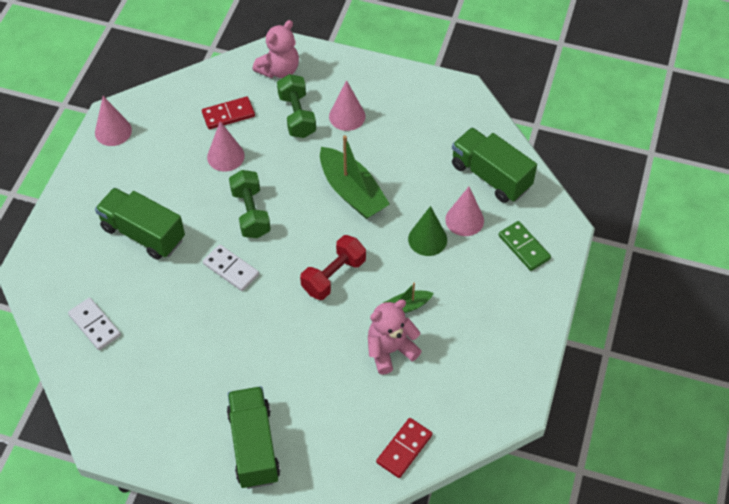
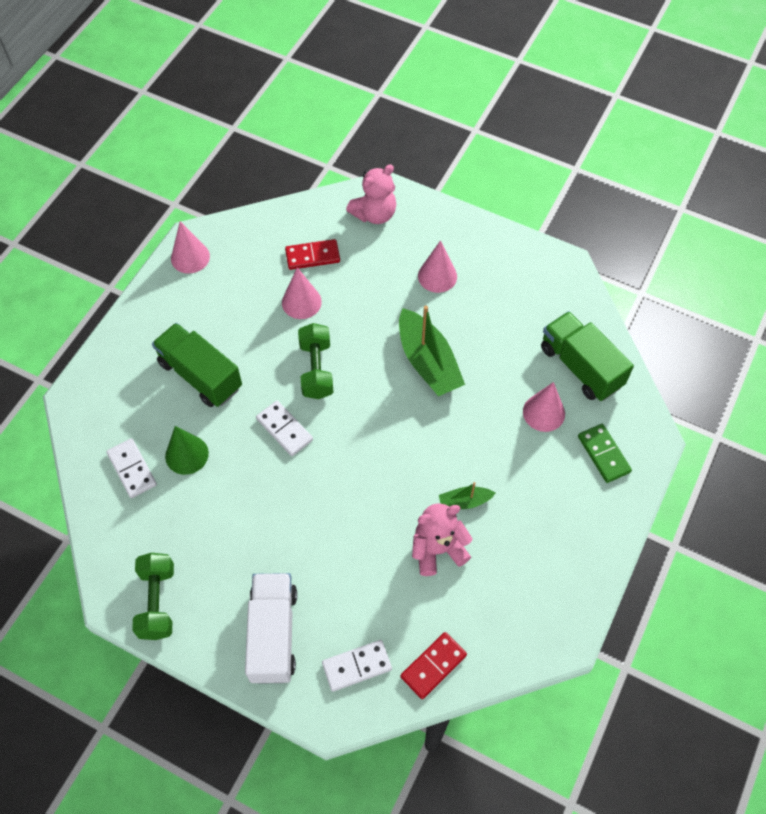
camera: 10 degrees right, 5 degrees up
green truck [227,386,280,489] -> white truck [245,573,297,684]
green dumbbell [277,74,316,138] -> green dumbbell moved to [132,553,174,640]
red dumbbell [300,235,366,300] -> none
green cone [408,206,447,256] -> green cone moved to [165,426,209,475]
none -> white domino [322,640,392,692]

